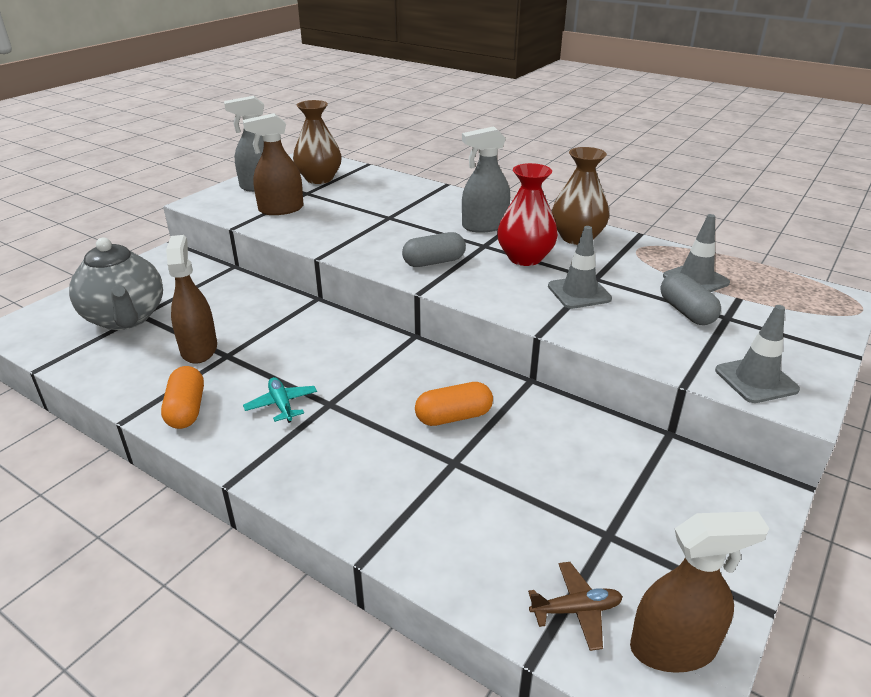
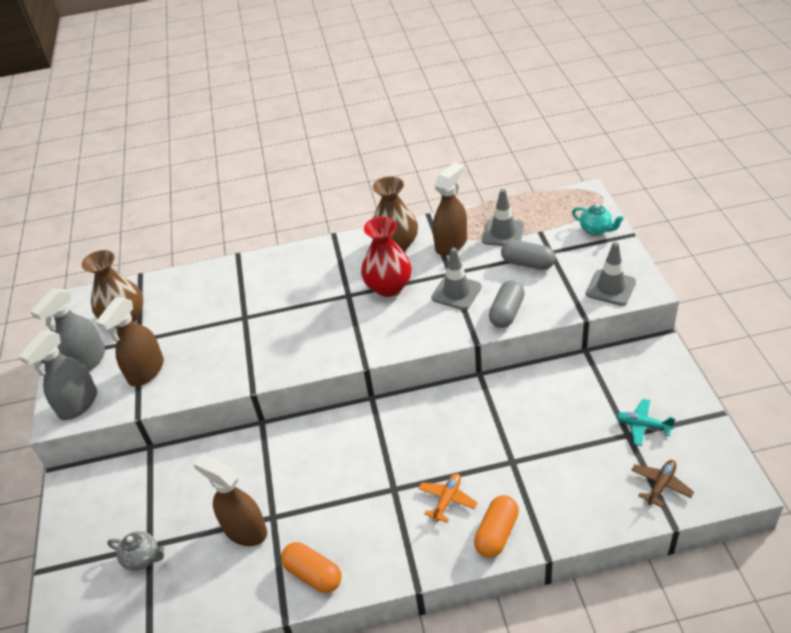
camera: 40 degrees left, 10 degrees up
grey teapot [69,237,163,330] -> grey teapot [107,531,164,571], size x0.46
turquoise plane [243,377,317,423] -> turquoise plane moved to [616,399,675,446]
grey capsule [402,232,466,267] -> grey capsule moved to [489,280,525,328]
orange capsule [415,382,493,426] -> orange capsule moved to [474,495,519,558]
grey spray bottle [462,126,510,233] -> grey spray bottle moved to [18,331,97,420]
brown spray bottle [630,511,769,673] -> brown spray bottle moved to [433,162,467,256]
none -> orange plane [418,473,478,523]
none -> turquoise teapot [572,204,624,236]

